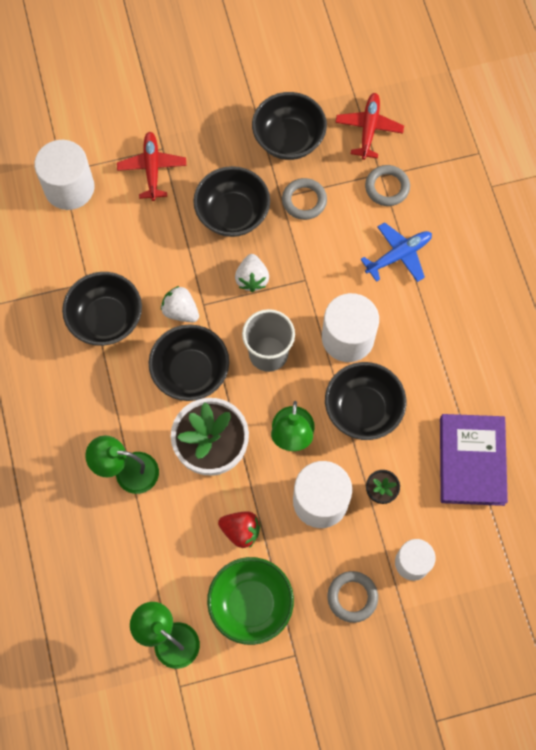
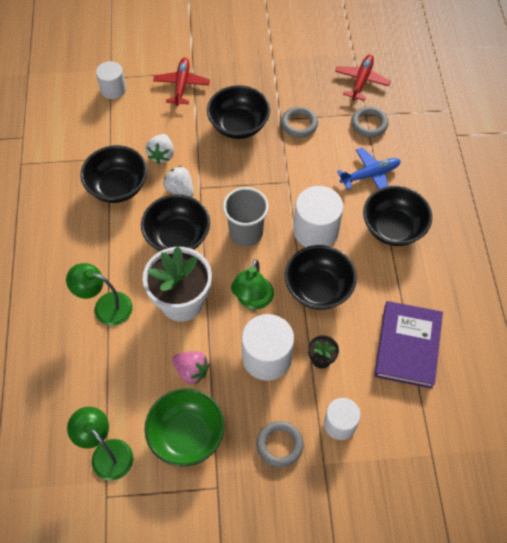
camera: 10 degrees right, 10 degrees down
white cylinder [34,140,95,210] -> white cylinder [96,61,126,99], size x0.63
red strawberry [218,511,261,548] -> pink strawberry [172,351,209,384]
white strawberry [235,254,269,292] -> white strawberry moved to [146,134,174,164]
black bowl [252,92,327,160] -> black bowl moved to [363,186,432,246]

